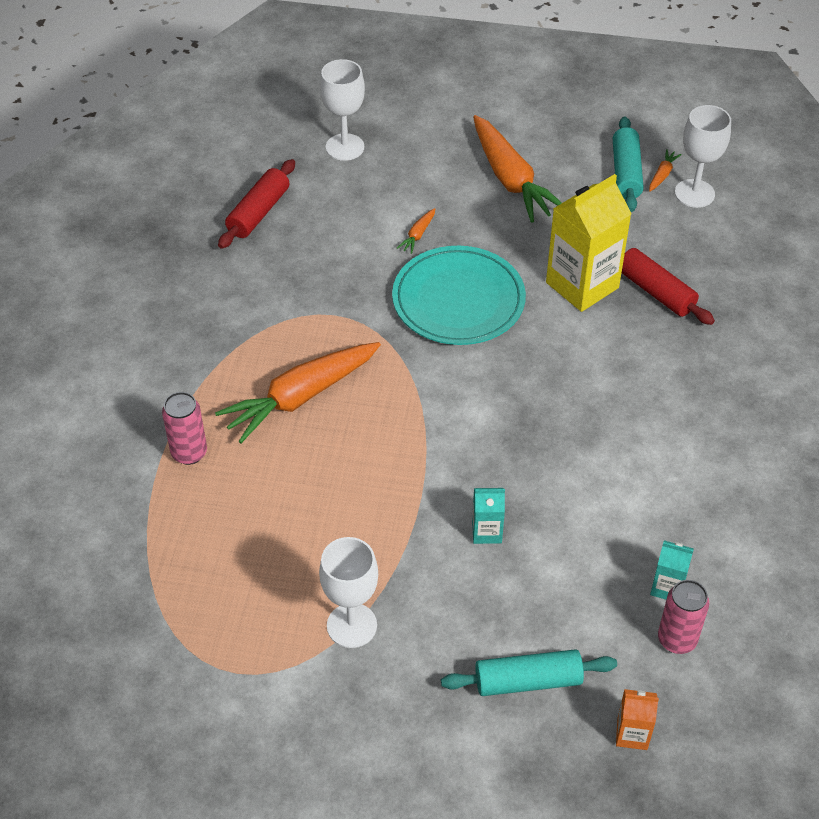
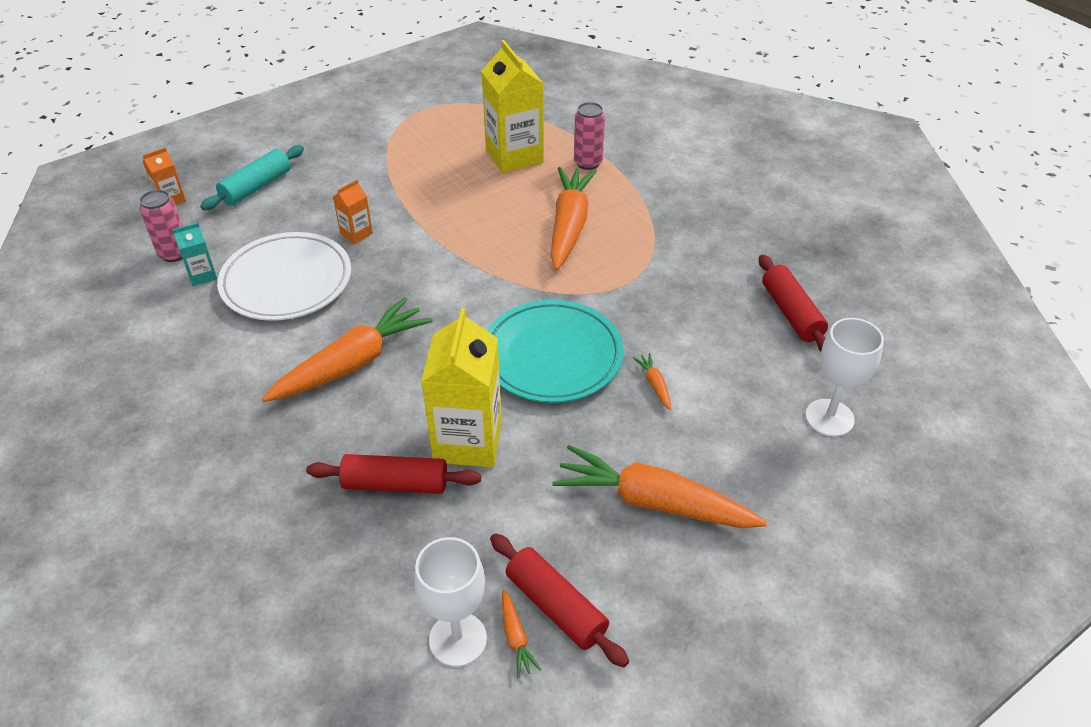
camera: 135 degrees right, 5 degrees down
white goblet [319,537,378,648] -> none
turquoise carton [472,488,505,544] -> orange carton [333,180,373,244]
turquoise rolling pin [613,116,644,212] -> red rolling pin [490,533,629,668]
none -> white plate [217,232,351,321]
none -> orange carrot [262,297,433,402]
none -> yellow carton [482,40,544,173]

